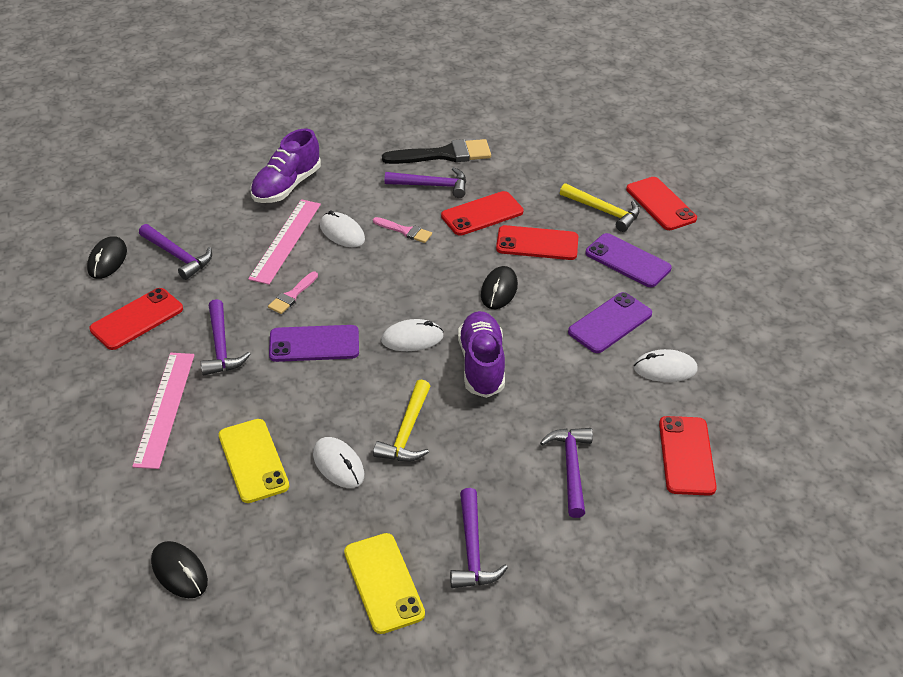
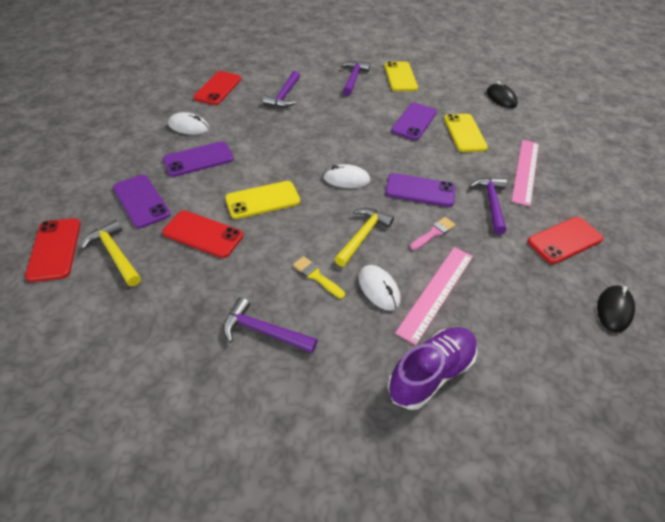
camera: 165 degrees left, 5 degrees up
purple hammer [139,224,212,280] -> none
white mouse [313,437,364,488] -> purple phone [391,103,437,141]
pink brush [373,217,432,243] -> yellow brush [293,256,345,299]
yellow hammer [373,380,431,462] -> yellow hammer moved to [335,208,394,267]
black brush [382,139,491,164] -> none
red phone [441,191,524,236] -> none
purple shoe [458,311,505,398] -> none
black mouse [481,266,518,309] -> yellow phone [225,181,300,219]

